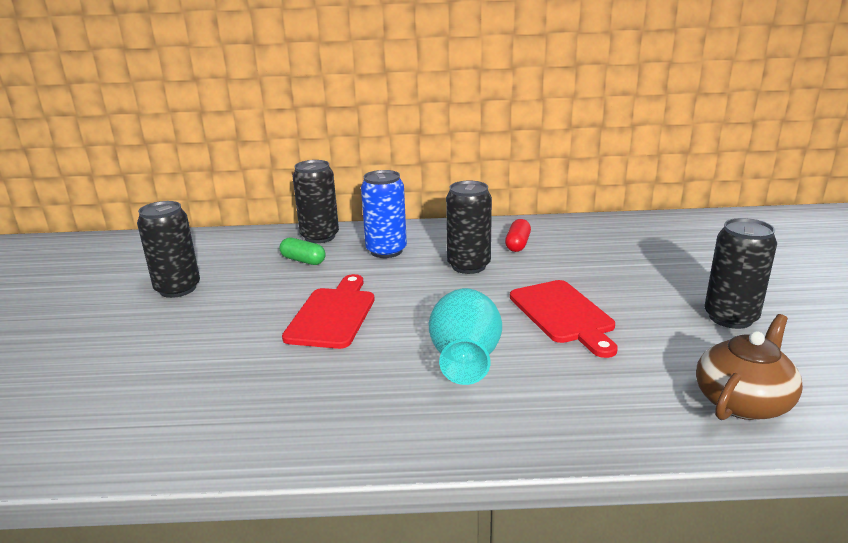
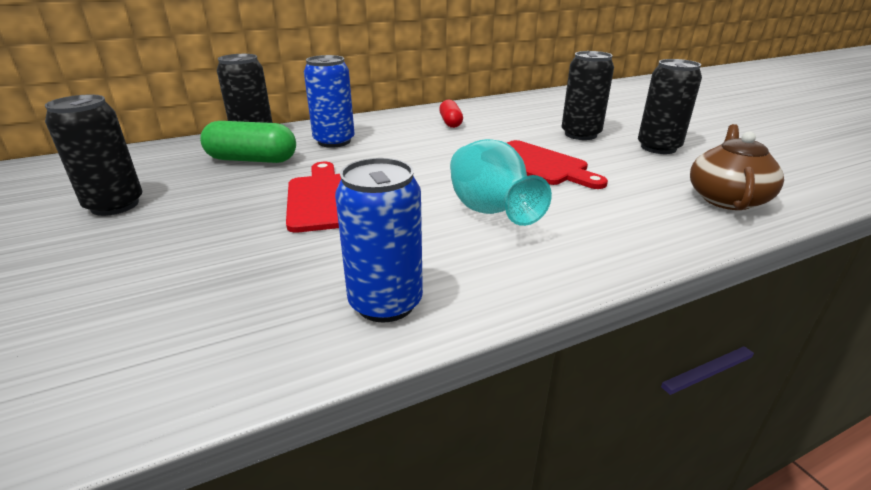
camera: 25 degrees left, 5 degrees up
green capsule [280,238,326,265] -> green capsule [200,121,296,163], size x1.66
black can [446,181,492,274] -> black can moved to [561,51,614,140]
none -> blue can [335,158,423,323]

